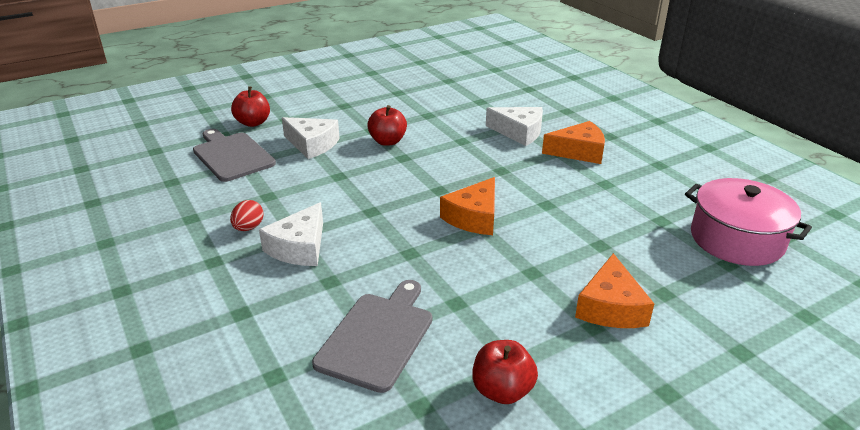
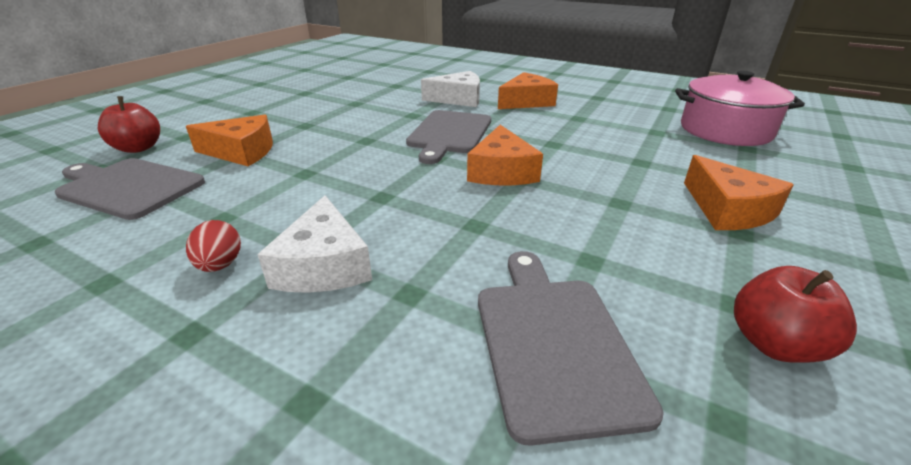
camera: 30 degrees left, 0 degrees up
white cheese [282,117,340,159] -> orange cheese [186,114,273,166]
red apple [367,105,407,146] -> none
none -> grey cutting board [406,110,491,164]

